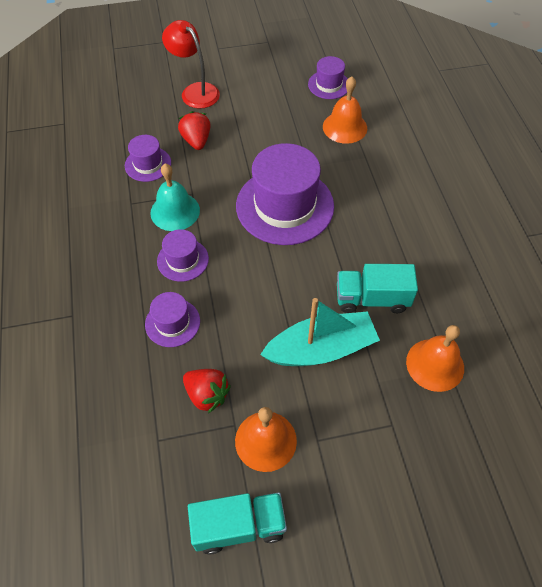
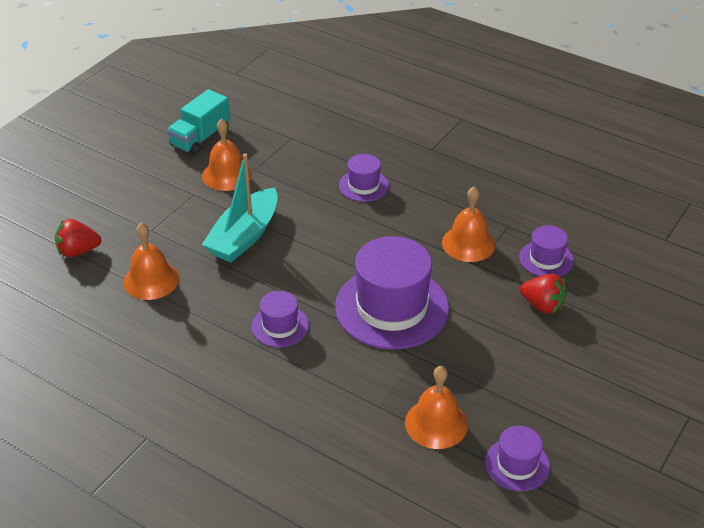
camera: 135 degrees right, 15 degrees down
turquoise bell [150,163,200,231] -> orange bell [442,186,495,262]
purple hat [157,229,209,282] -> purple hat moved to [251,291,309,347]
red lamp [162,20,220,109] -> none
red strawberry [183,369,231,413] -> red strawberry moved to [55,219,102,257]
turquoise truck [337,264,418,313] -> none

